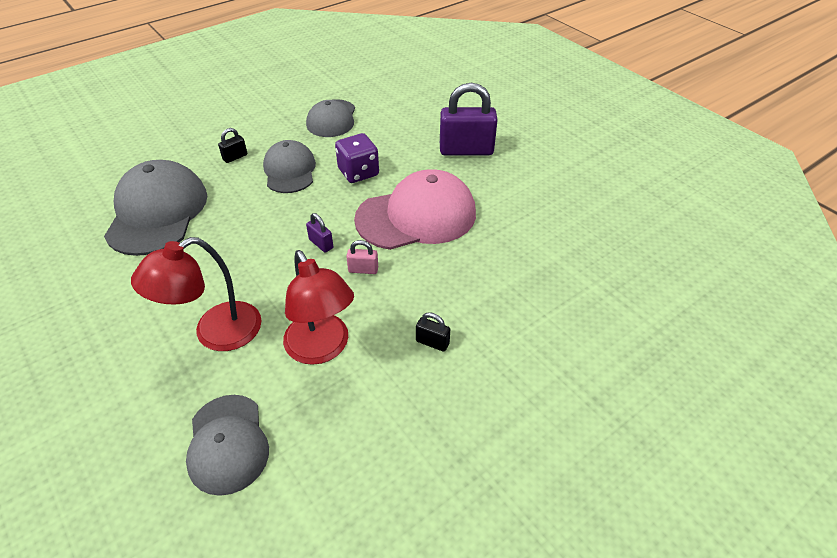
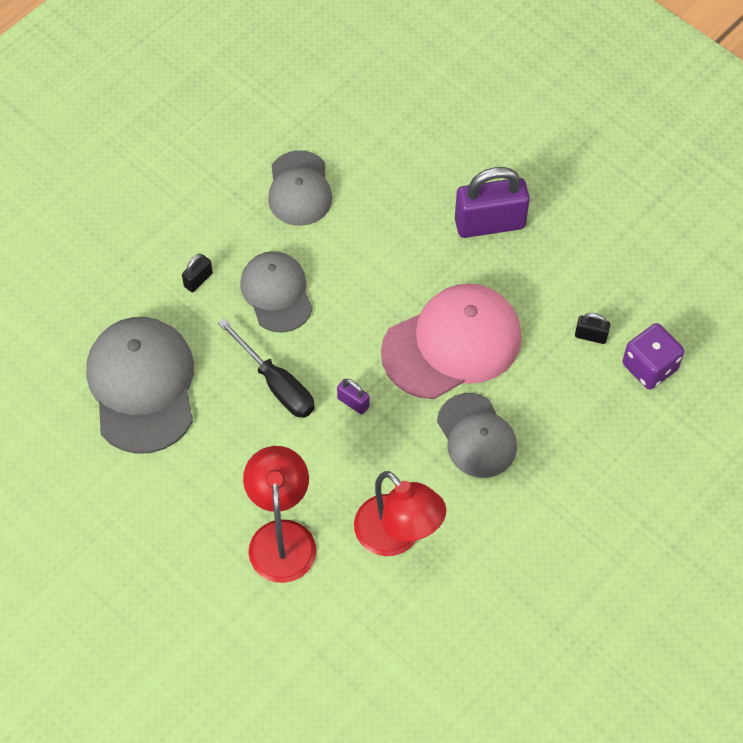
camera: 10 degrees left, 15 degrees up
red lamp [131,237,261,351] -> red lamp turned 135 degrees clockwise [243,446,316,583]
grey cap [186,395,269,496] -> grey cap moved to [437,393,517,478]
purple dice [335,133,379,183] -> purple dice moved to [623,323,684,389]
pink padlock [346,240,378,274] -> none
black padlock [416,312,450,352] -> black padlock moved to [575,313,610,344]
none -> black screwdriver [218,319,315,418]

